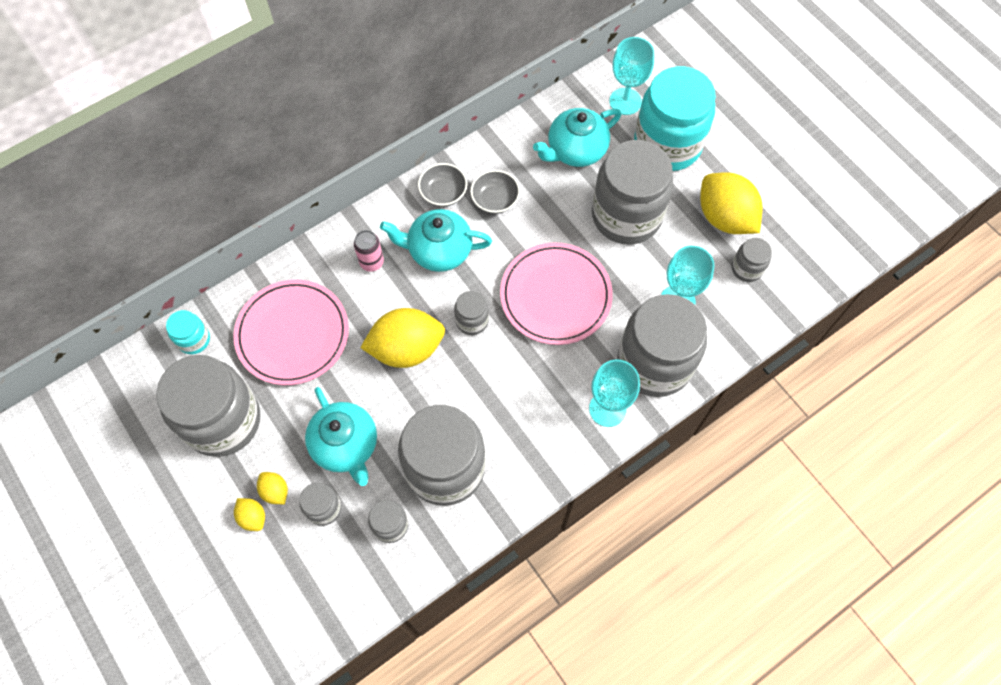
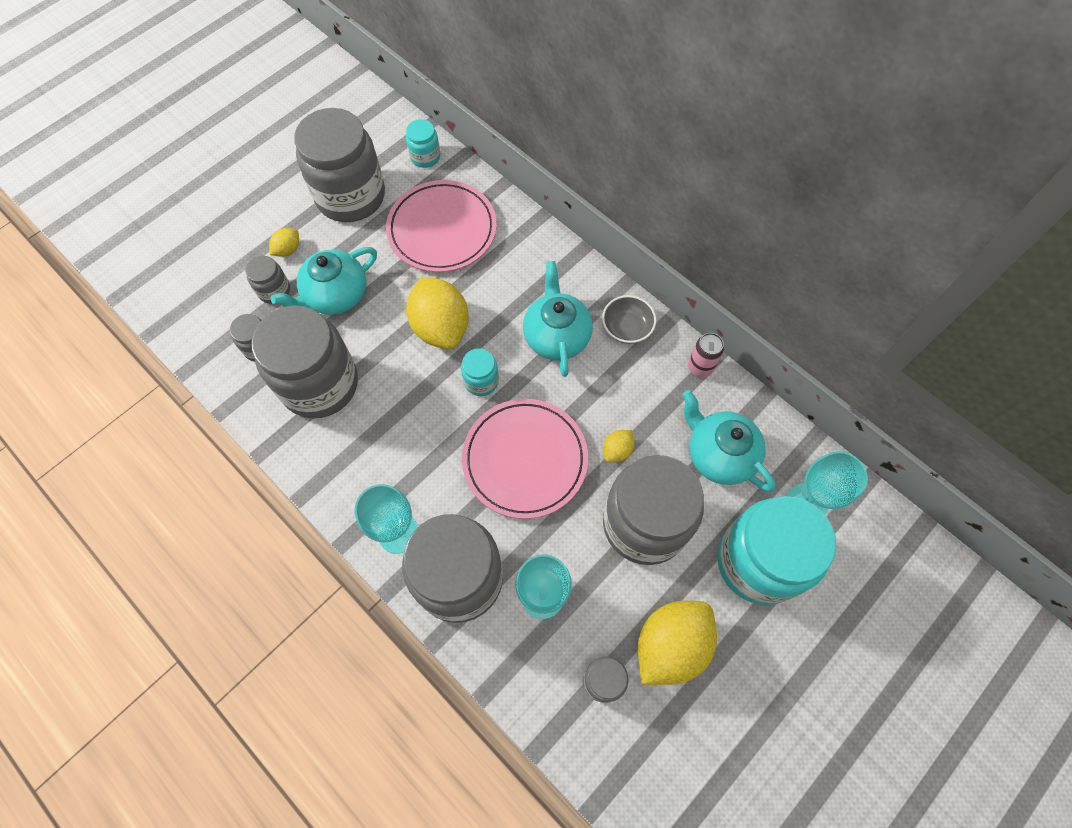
camera: 80 degrees right, 0 degrees up
yellow lemon [234,498,265,531] -> yellow lemon moved to [603,430,634,462]
pink can [354,230,384,272] -> pink can moved to [688,333,724,377]
grey jar [454,291,489,335] -> turquoise jar [461,348,499,396]
grey bowl [470,170,520,214] -> none

